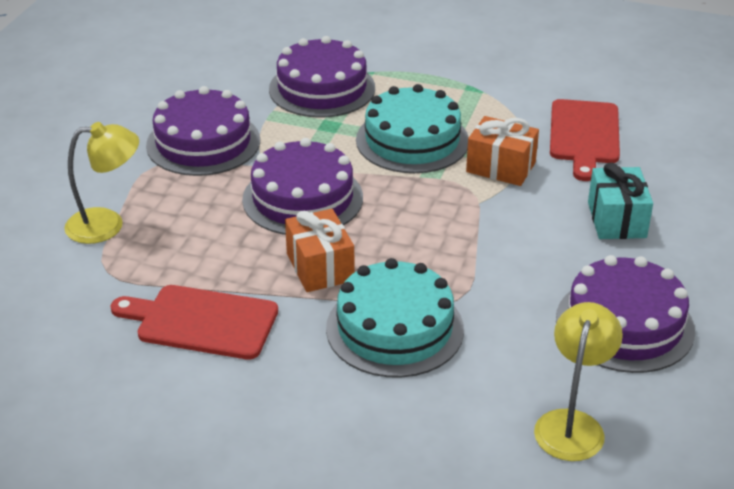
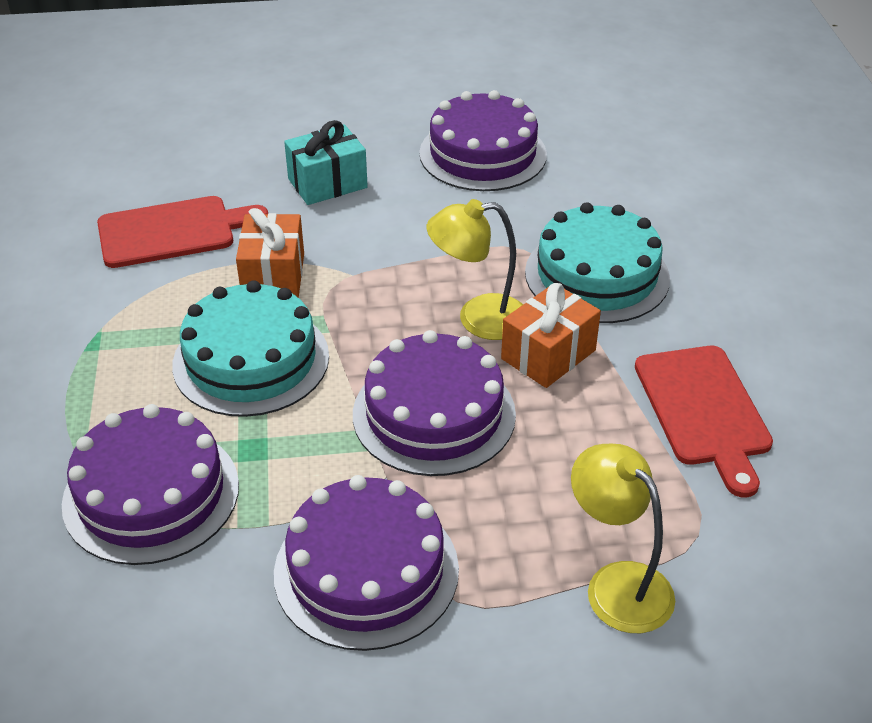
camera: 115 degrees left, 5 degrees up
yellow lamp [534,302,623,461] -> yellow lamp moved to [427,199,523,340]

